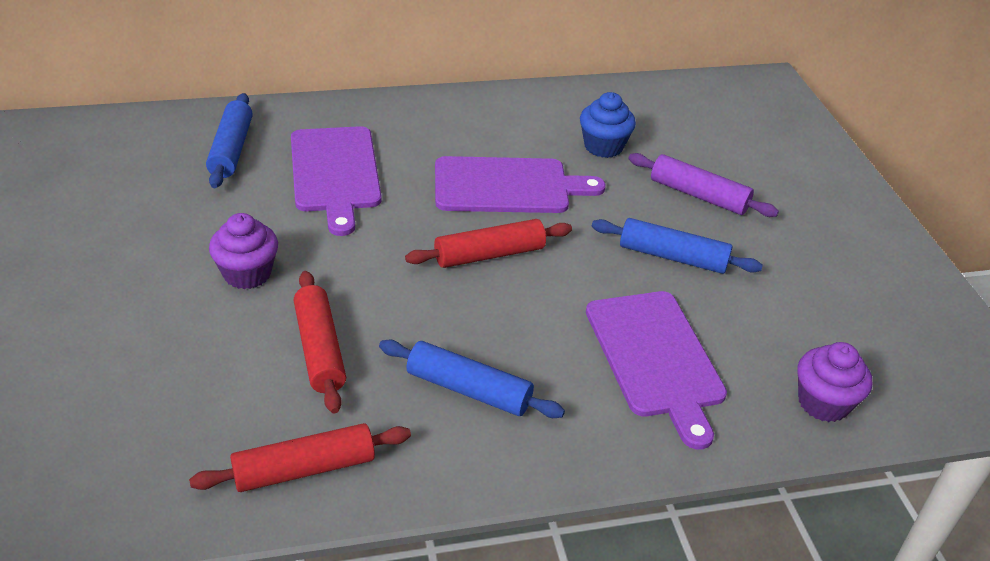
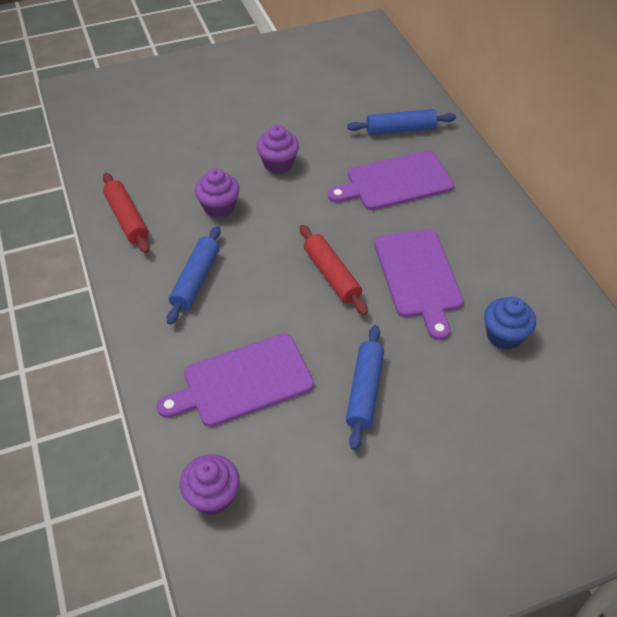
camera: 85 degrees right, 10 degrees up
red rolling pin [294,271,346,414] -> purple cupcake [195,168,240,218]
purple rolling pin [628,153,779,217] -> none

